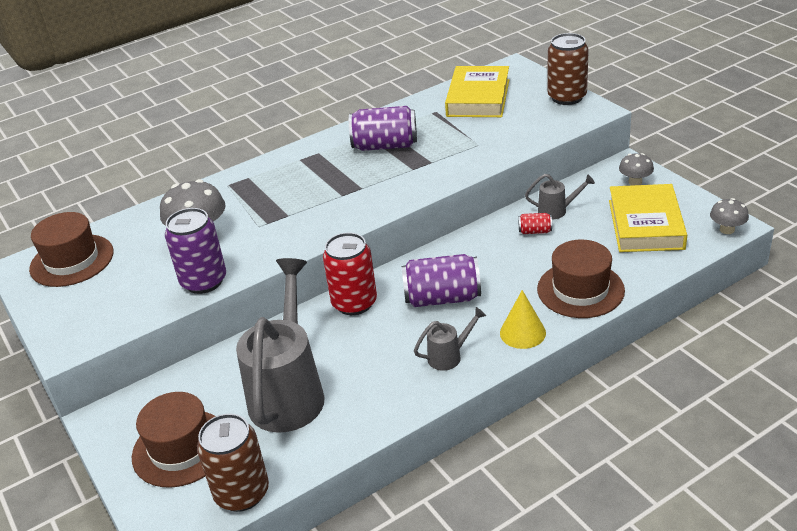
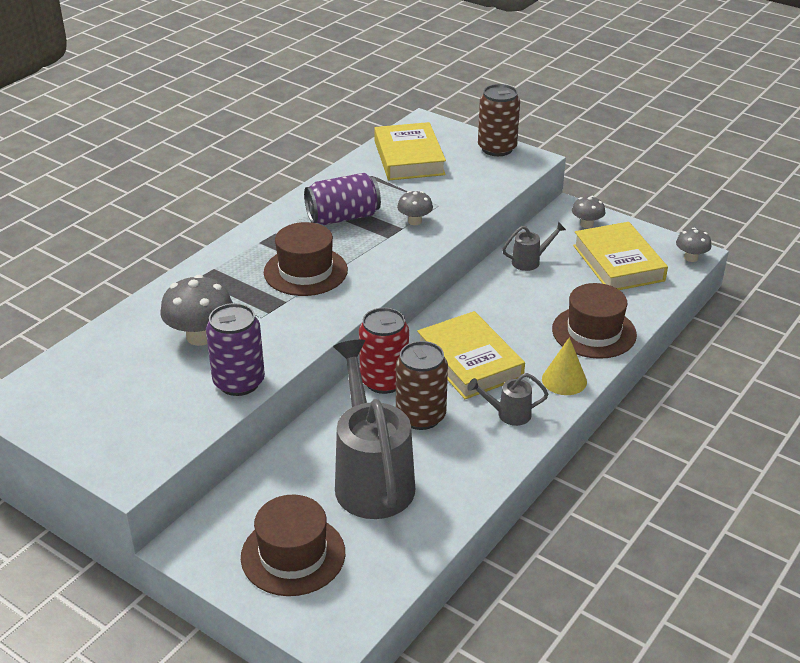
camera: 25 degrees left, 0 degrees up
brown hat [29,212,113,287] -> brown hat moved to [264,222,348,296]
brown can [197,414,269,512] -> brown can moved to [396,341,448,430]
purple can [402,254,481,307] -> yellow book [417,311,525,399]
grey watering can [414,307,486,371] -> grey watering can turned 135 degrees counterclockwise [467,373,548,426]
red can [518,213,552,234] -> none
none -> grey mushroom [397,191,433,225]

